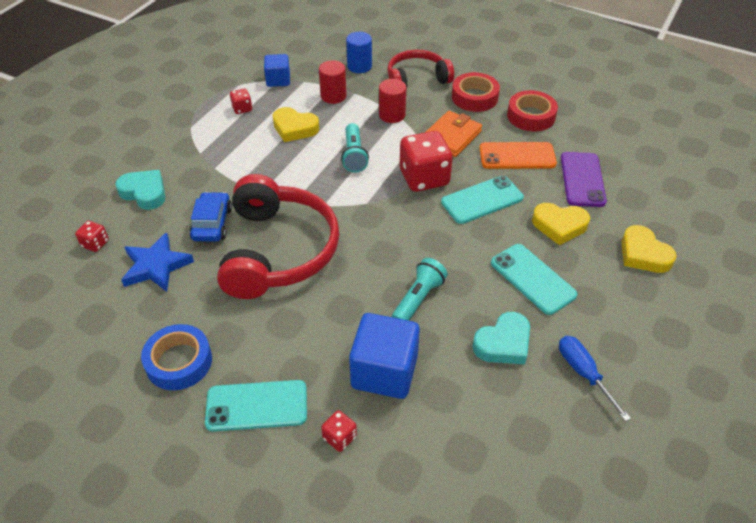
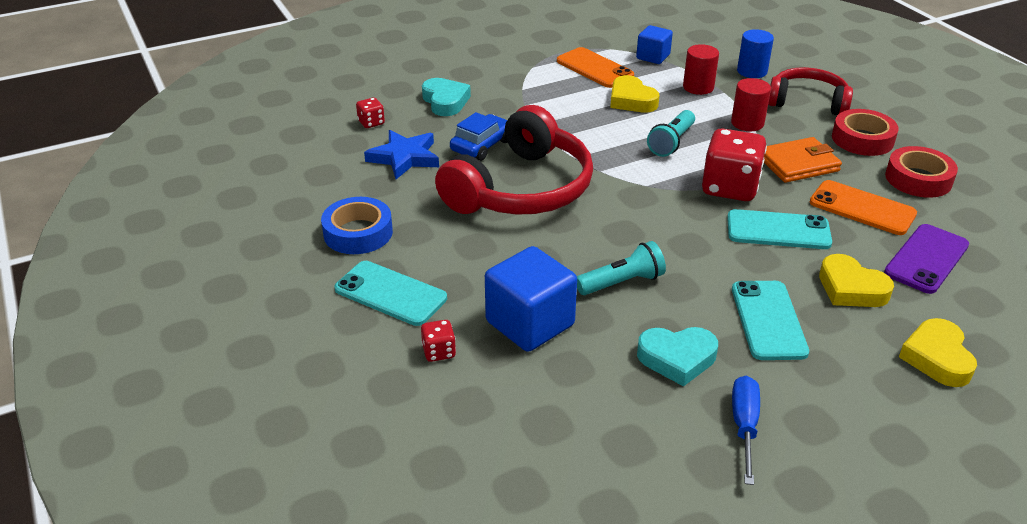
camera: 35 degrees right, 10 degrees down
red dice [230,89,252,114] -> orange phone [557,47,634,88]

